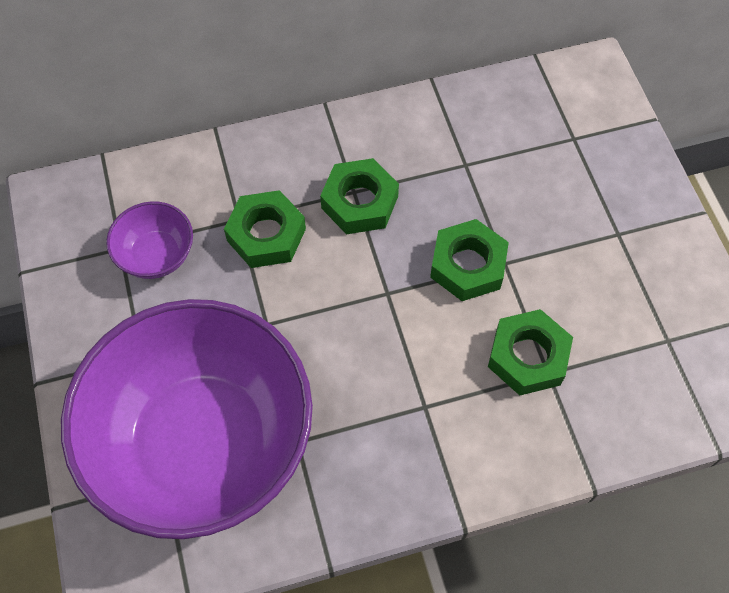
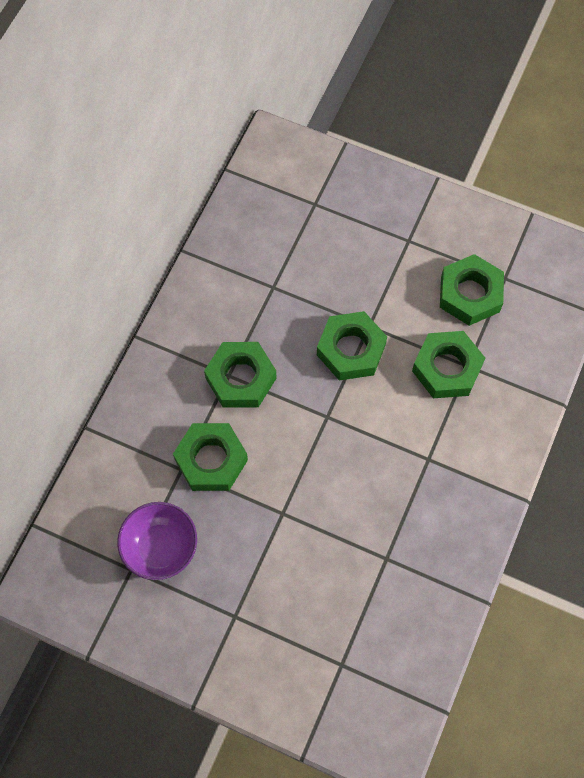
camera: 50 degrees left, 5 degrees up
purple bowl [61,299,313,539] -> none
none -> green nut [440,254,504,326]

